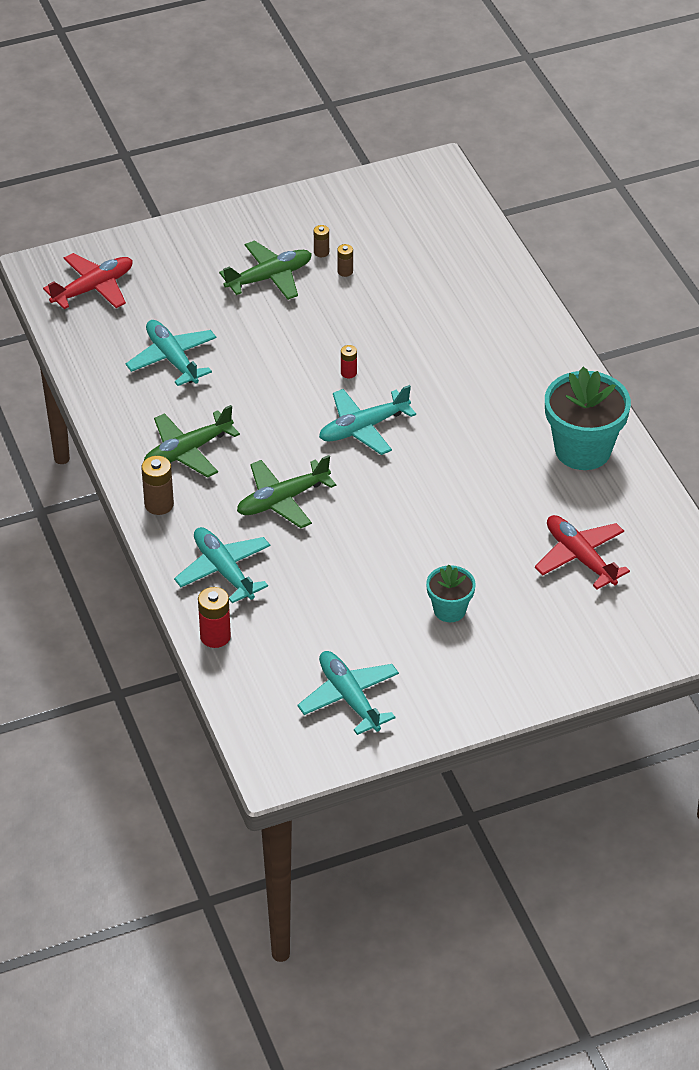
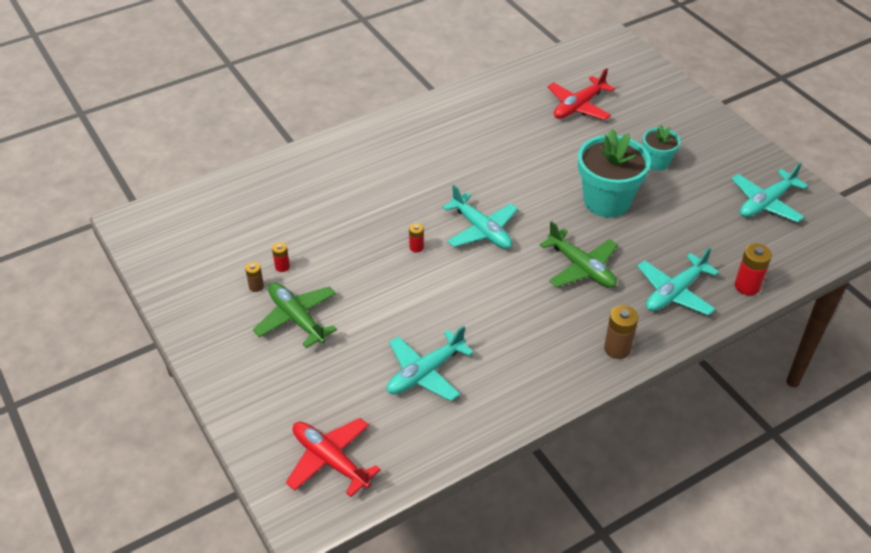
camera: 100 degrees left, 0 degrees up
green plane [144,405,240,478] -> none
brown battery [337,244,353,277] -> red battery [272,242,290,272]
turquoise flower pot [545,367,631,470] -> turquoise flower pot moved to [578,129,651,218]

